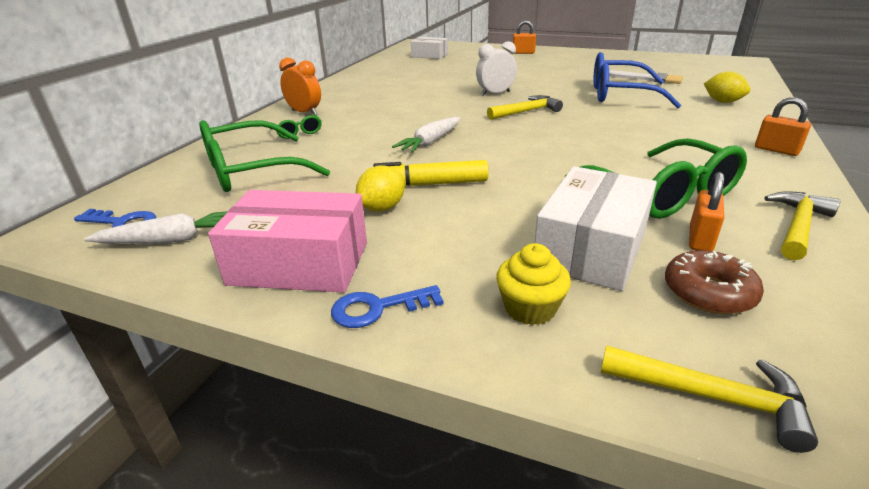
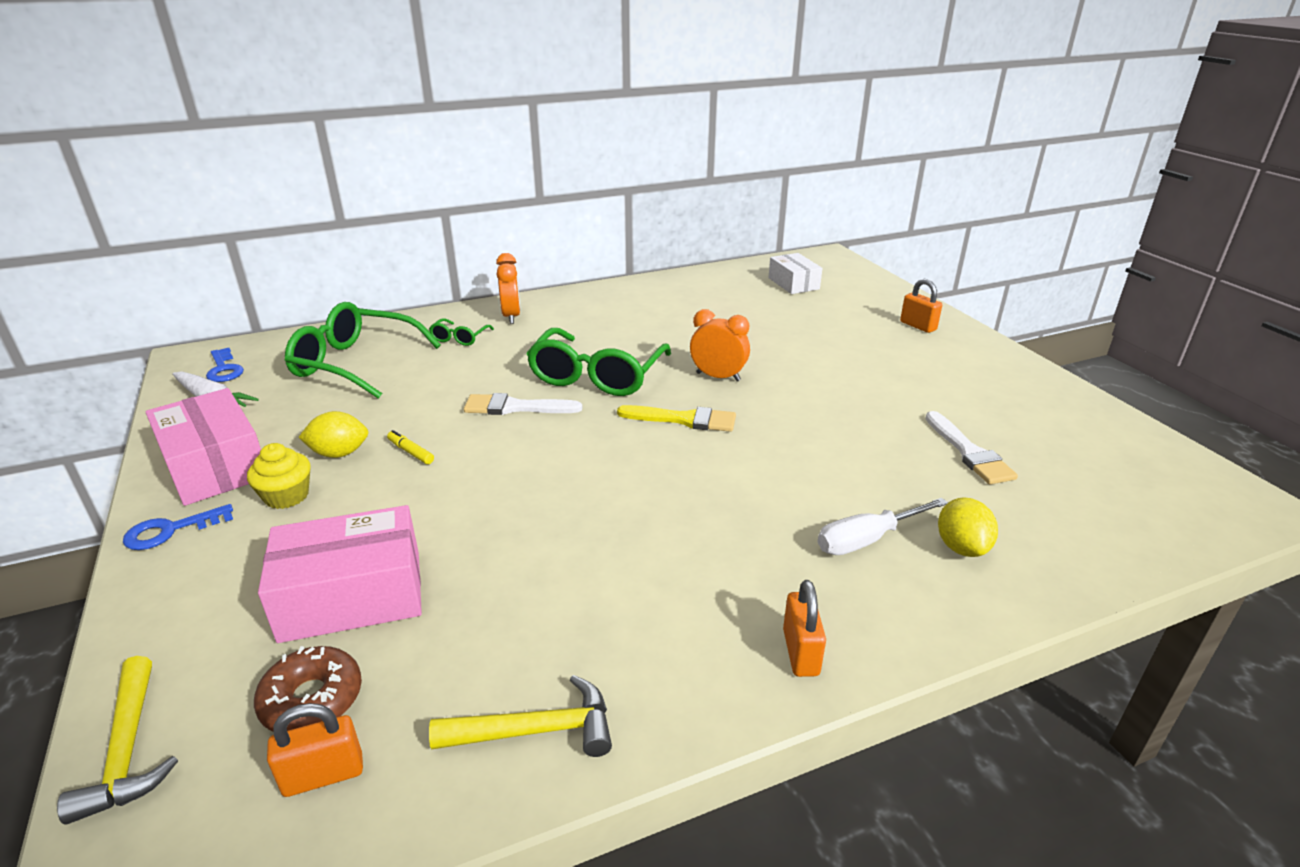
camera: 45 degrees right, 0 degrees up
blue key [331,285,444,328] -> blue key turned 60 degrees counterclockwise [123,504,233,550]
yellow marker [367,160,489,187] -> yellow marker [387,430,434,464], size x0.49
white carrot [392,117,460,153] -> white brush [464,393,582,415]
white clock [476,41,517,96] -> orange clock [690,309,750,382]
yellow hammer [487,95,563,120] -> yellow brush [617,405,736,432]
yellow cupcake [496,243,571,325] -> yellow cupcake moved to [247,443,311,509]
white box [534,166,657,291] -> pink box [258,505,422,643]
green glasses [565,138,747,219] -> green glasses moved to [526,328,671,396]
blue glasses [593,52,681,109] -> none
orange padlock [689,172,725,251] -> orange padlock moved to [267,703,363,797]
none -> white screwdriver [818,498,948,555]

